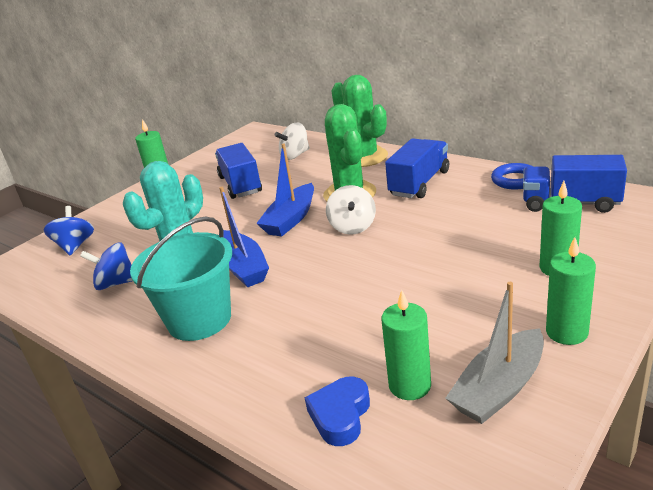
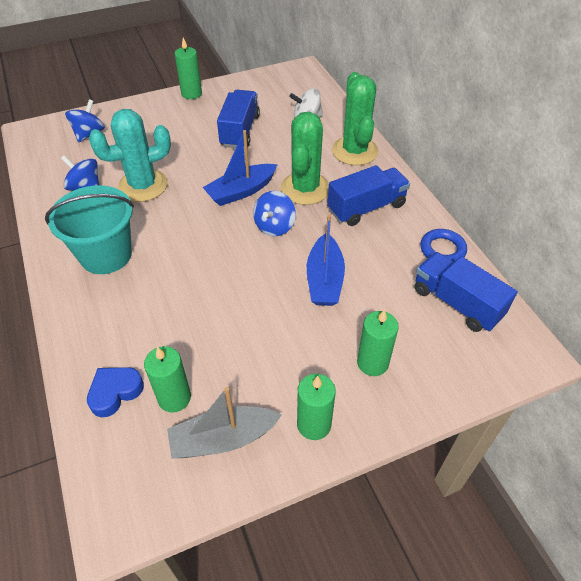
camera: 25 degrees right, 20 degrees up
blue boat [219,187,269,287] -> blue boat moved to [307,215,345,306]
white spinning top [326,185,376,235] -> blue spinning top [253,191,296,236]

